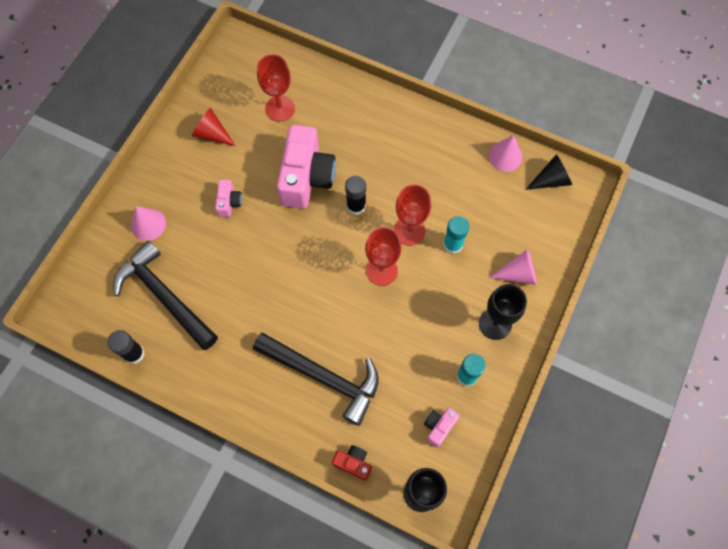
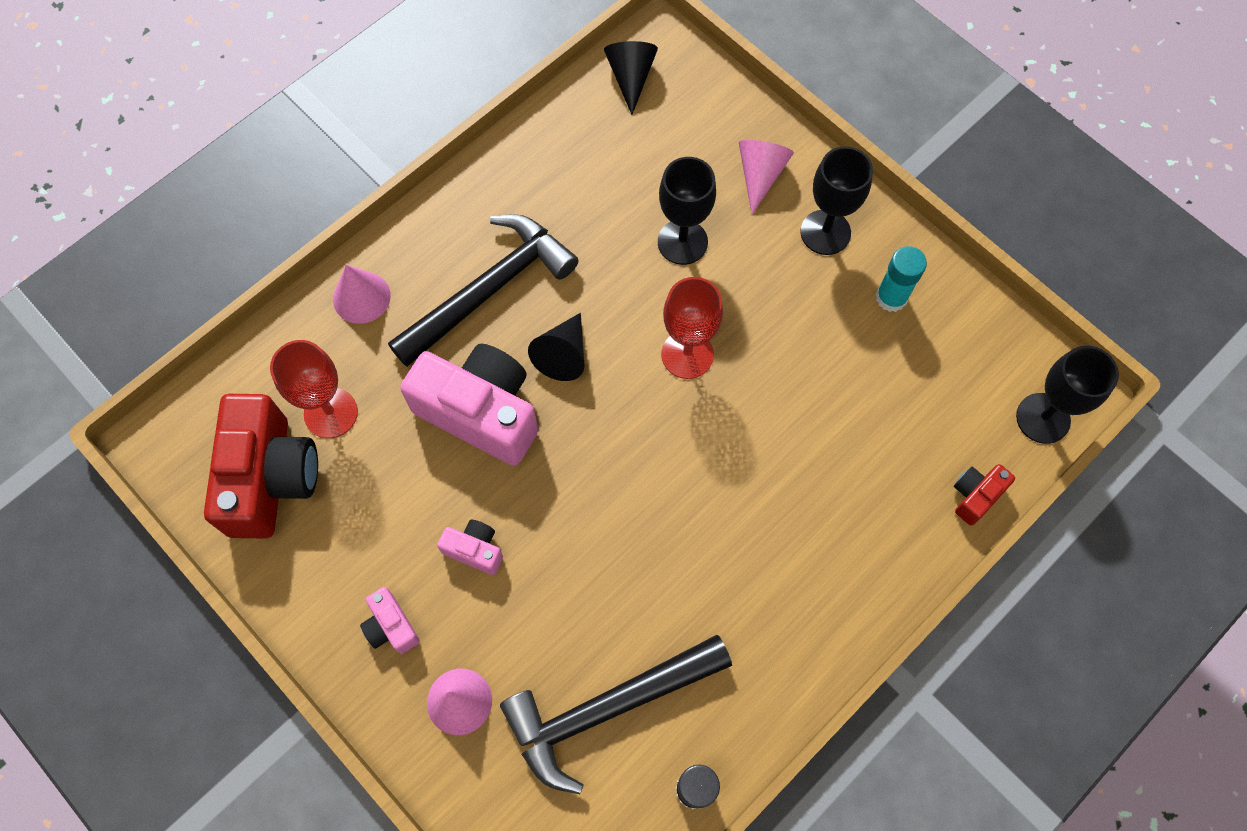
camera: 70 degrees left, 0 degrees up
red cone [192,108,236,146] -> none
black hammer [253,333,379,426] -> black hammer moved to [388,214,579,367]
black glue stick [345,176,366,215] -> black cone [528,313,585,381]
red goblet [394,184,431,246] -> none
pink camera [424,408,460,448] -> pink camera moved to [360,587,420,654]
turquoise glue stick [443,216,469,254] -> black goblet [658,157,716,265]
pink cone [489,135,522,171] -> pink cone moved to [333,265,391,324]
none -> red camera [204,394,318,538]

